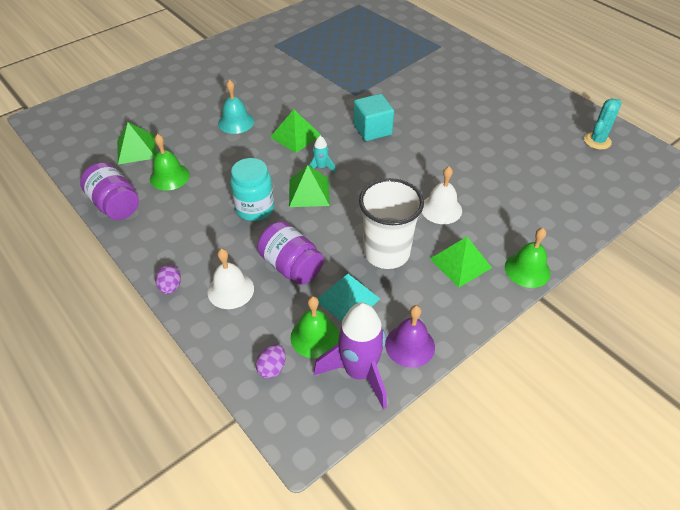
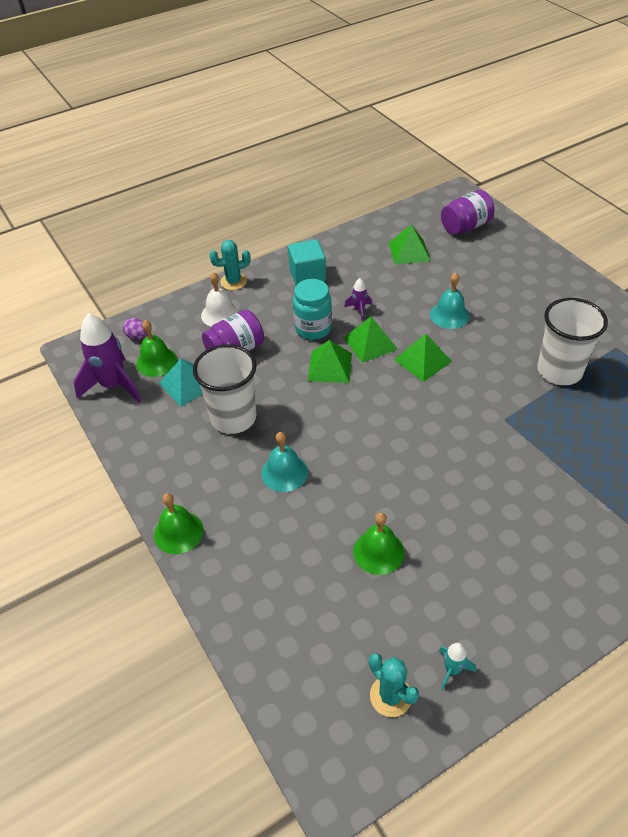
camera: 100 degrees right, 0 degrees up
purple jar [80,162,139,220] -> purple jar moved to [441,190,494,235]
green bell [150,134,190,191] -> green bell moved to [353,513,404,575]
purple egg [155,265,181,294] -> turquoise cactus [209,240,251,290]
turquoise rocket [309,136,336,172] -> turquoise rocket moved to [439,643,476,690]
turquoise cube [353,94,394,141] -> turquoise cube moved to [288,239,326,285]
purple bell [385,305,435,368] -> none
white bell [422,167,462,224] -> turquoise bell [261,432,308,492]
green pyramid [430,237,492,288] -> green pyramid moved to [344,316,397,363]
none -> purple rocket [344,278,372,321]
none -> white cup [537,298,608,385]

